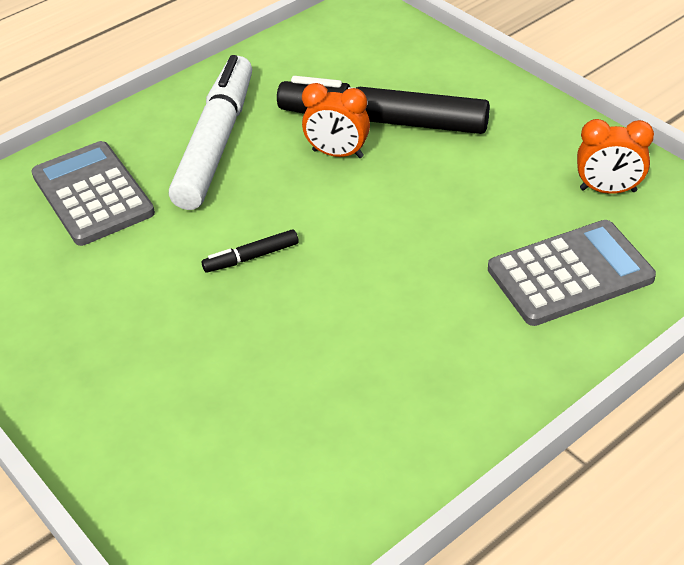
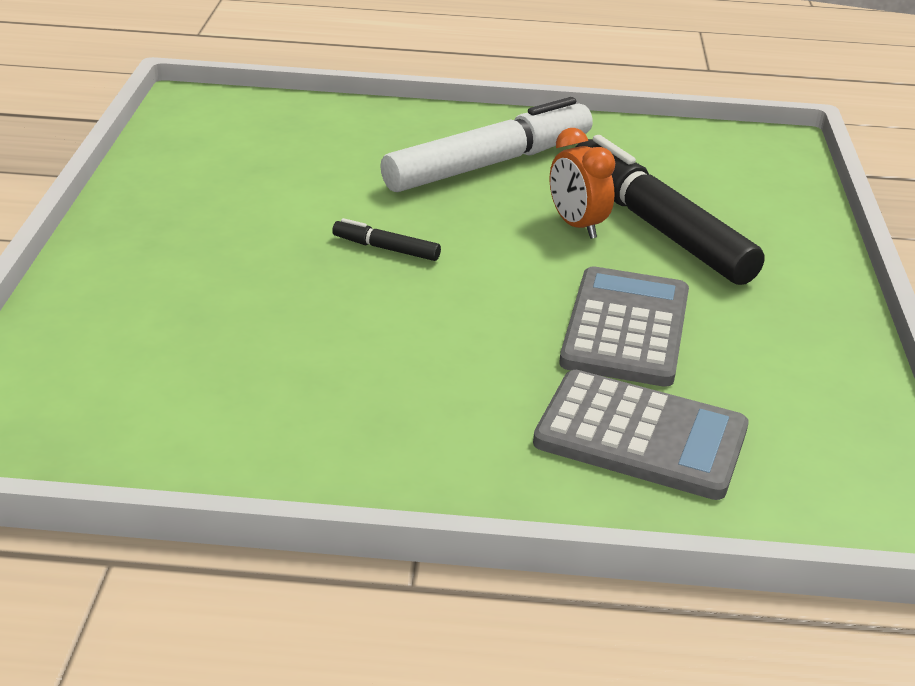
camera: 40 degrees right, 10 degrees down
grey calculator [32,141,155,246] -> grey calculator moved to [559,266,689,387]
orange clock [577,119,654,194] -> none

